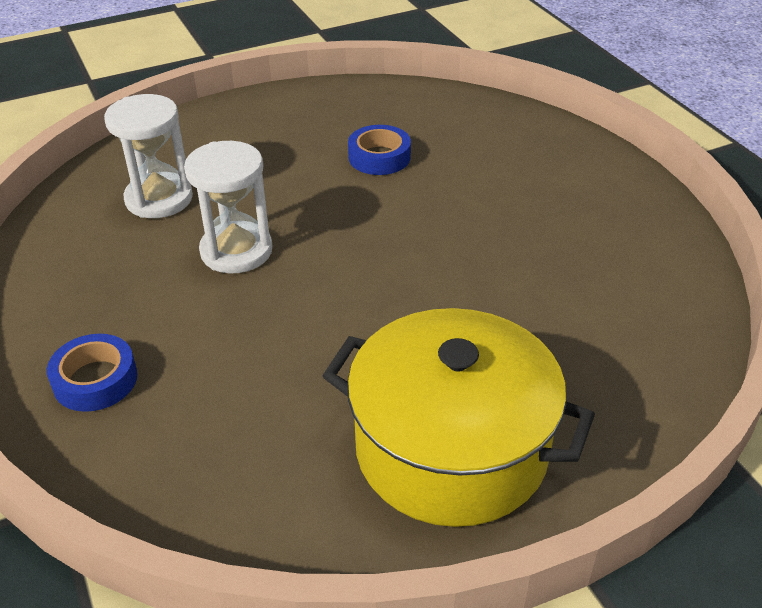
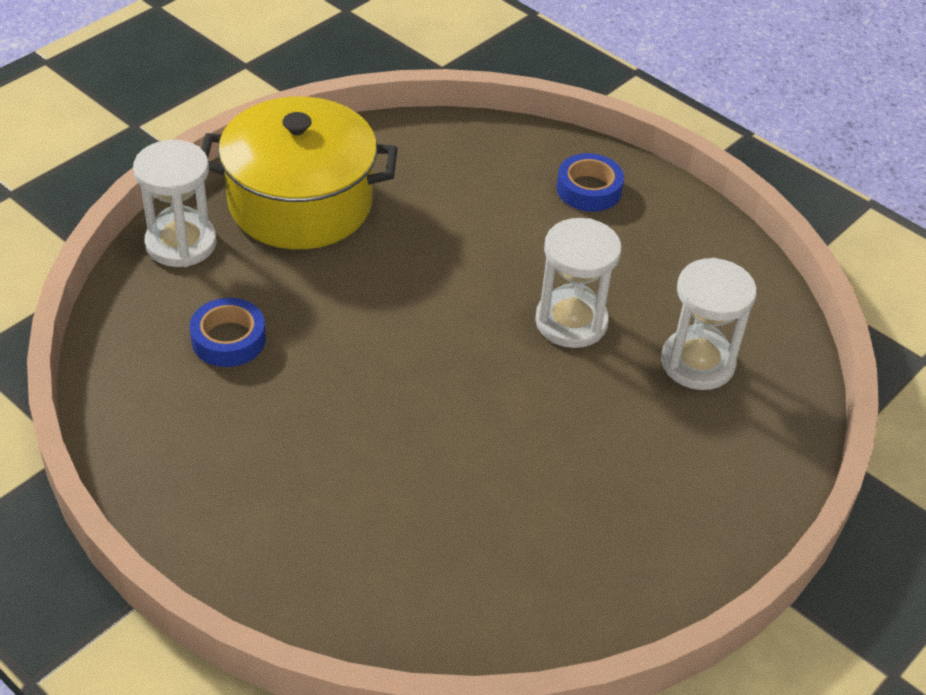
camera: 155 degrees right, 5 degrees up
blue tape [348,125,411,175] -> blue tape moved to [190,298,266,367]
none -> white hourglass [133,140,217,267]

